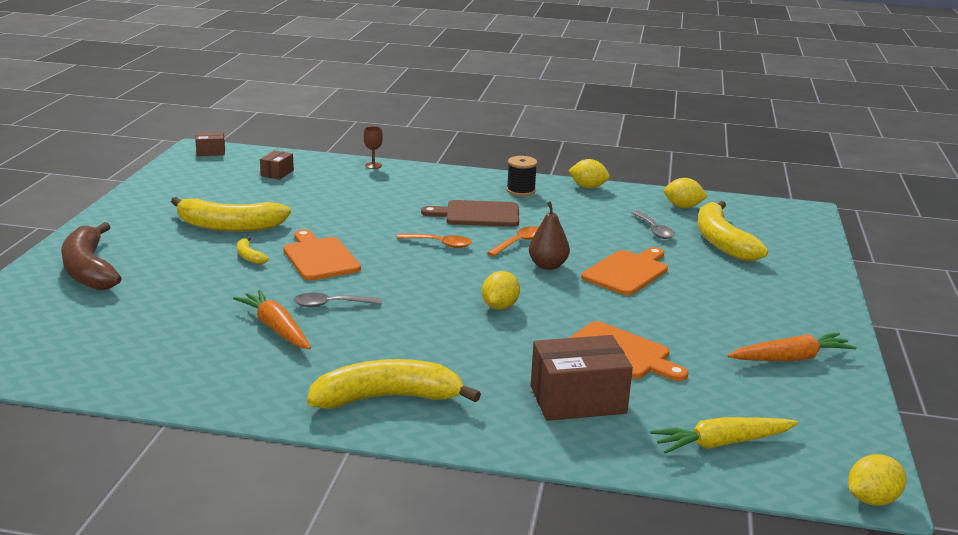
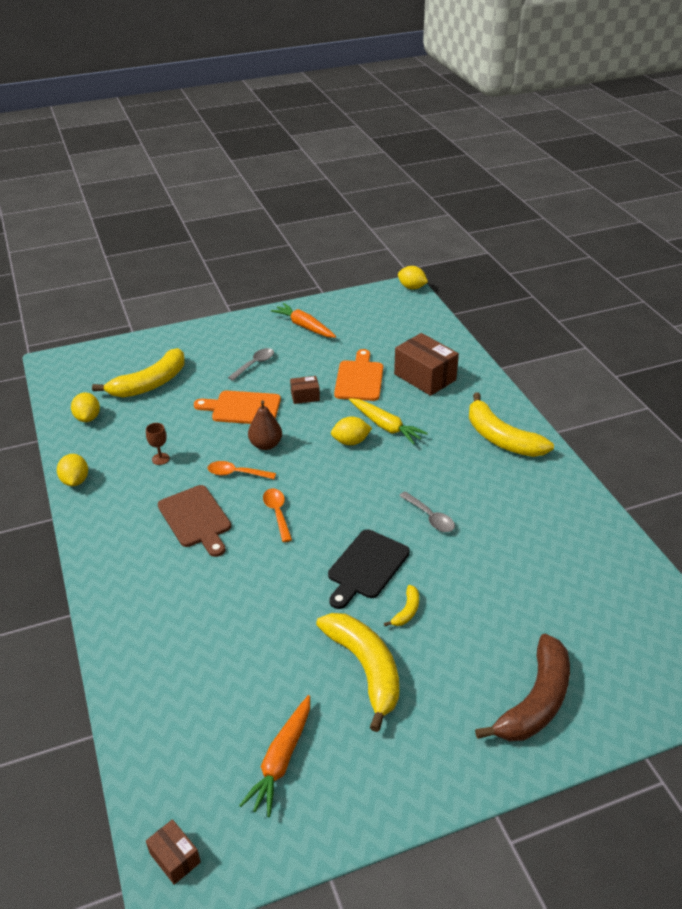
camera: 120 degrees left, 15 degrees up
orange carrot [233,290,311,349] -> orange carrot moved to [239,695,310,817]
brown box [260,150,294,180] -> brown box moved to [290,376,320,404]
orange cutting board [283,229,361,281] -> black cutting board [328,529,410,609]
brown goblet [364,126,383,169] -> brown goblet moved to [146,423,170,465]
black spool [506,156,537,196] -> none
grey spoon [631,211,675,239] -> grey spoon moved to [228,348,274,381]
yellow carrot [650,417,798,454] -> yellow carrot moved to [349,398,428,445]

